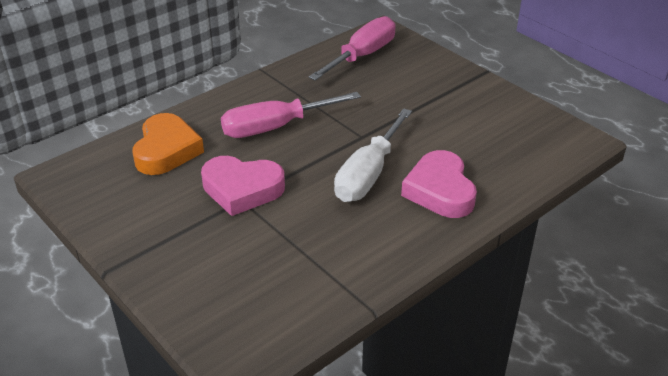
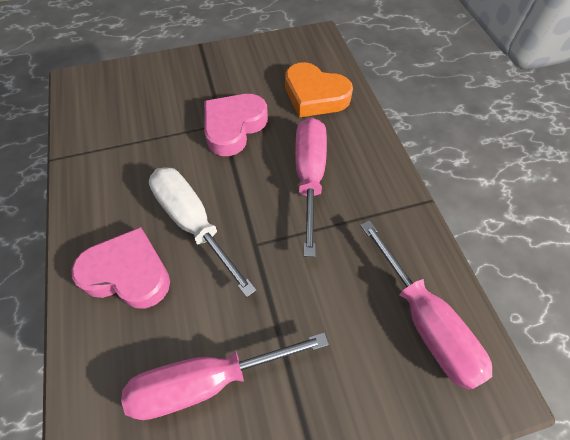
camera: 115 degrees right, 20 degrees up
none -> pink screwdriver [121,332,329,420]

